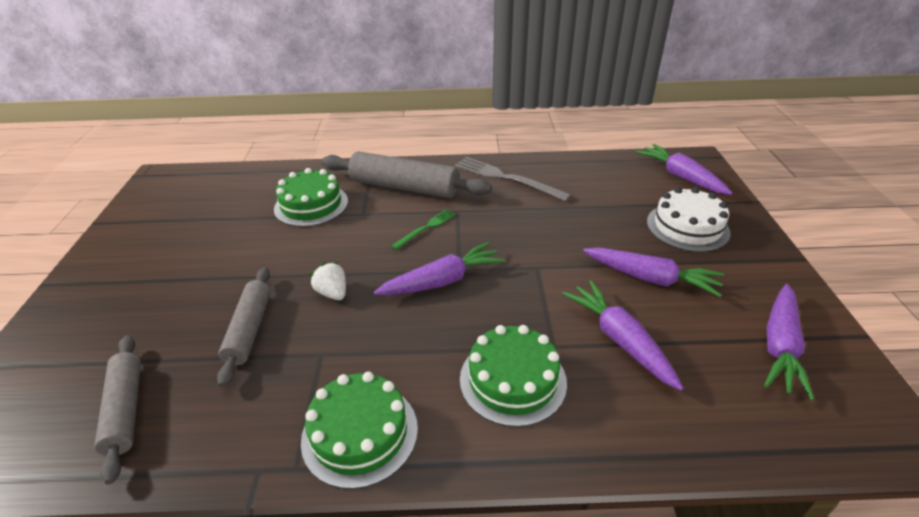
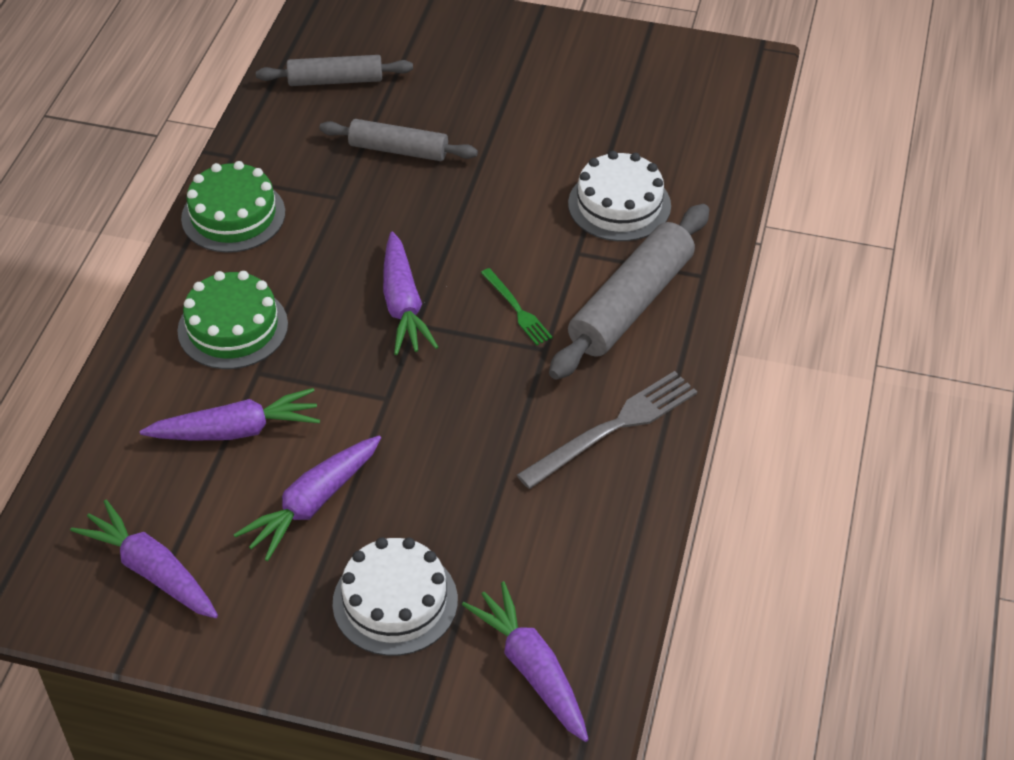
camera: 105 degrees right, 10 degrees up
green cake [274,168,348,227] -> white cake [568,151,671,241]
white strawberry [310,262,346,300] -> none
purple carrot [636,144,732,195] -> purple carrot turned 105 degrees counterclockwise [462,581,589,742]

